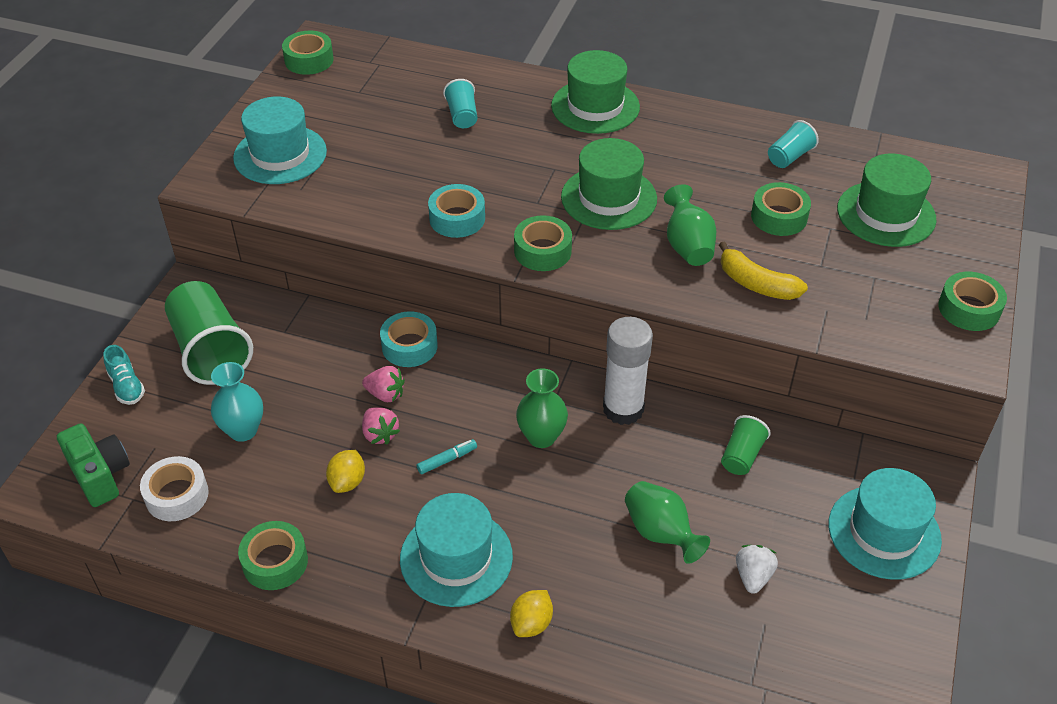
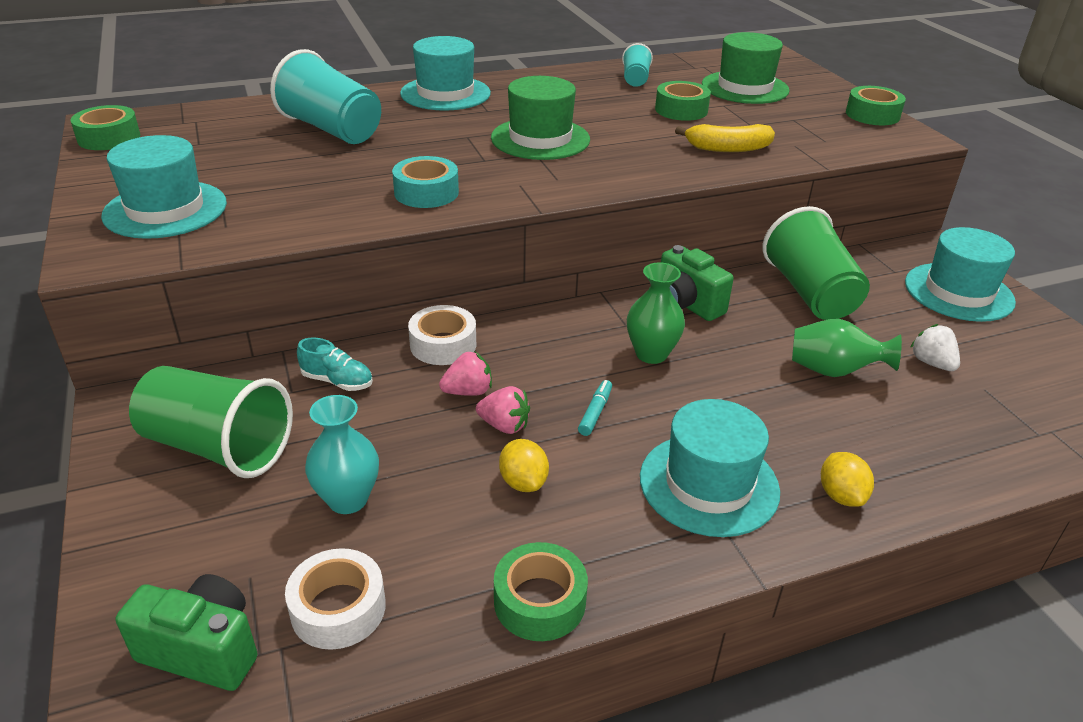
camera: 40 degrees left, 10 degrees down
turquoise shoe [104,345,145,405] -> turquoise shoe moved to [297,337,373,391]
turquoise tape [380,311,438,367] -> white tape [408,305,476,365]
turquoise cup [443,79,477,128] -> turquoise cup [270,49,381,144], size x1.99
green tape [514,215,572,271] -> none
green hat [551,50,640,134] -> turquoise hat [400,36,491,111]
white glue stick [603,317,653,425] -> green camera [661,245,734,321]
green vase [664,184,716,266] -> none
green cup [721,415,771,475] -> green cup [762,206,870,320], size x1.99

